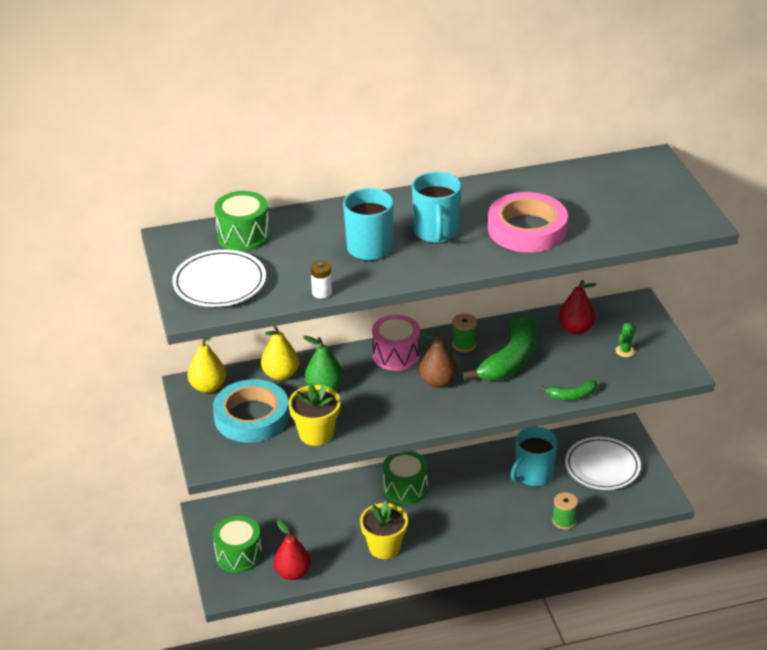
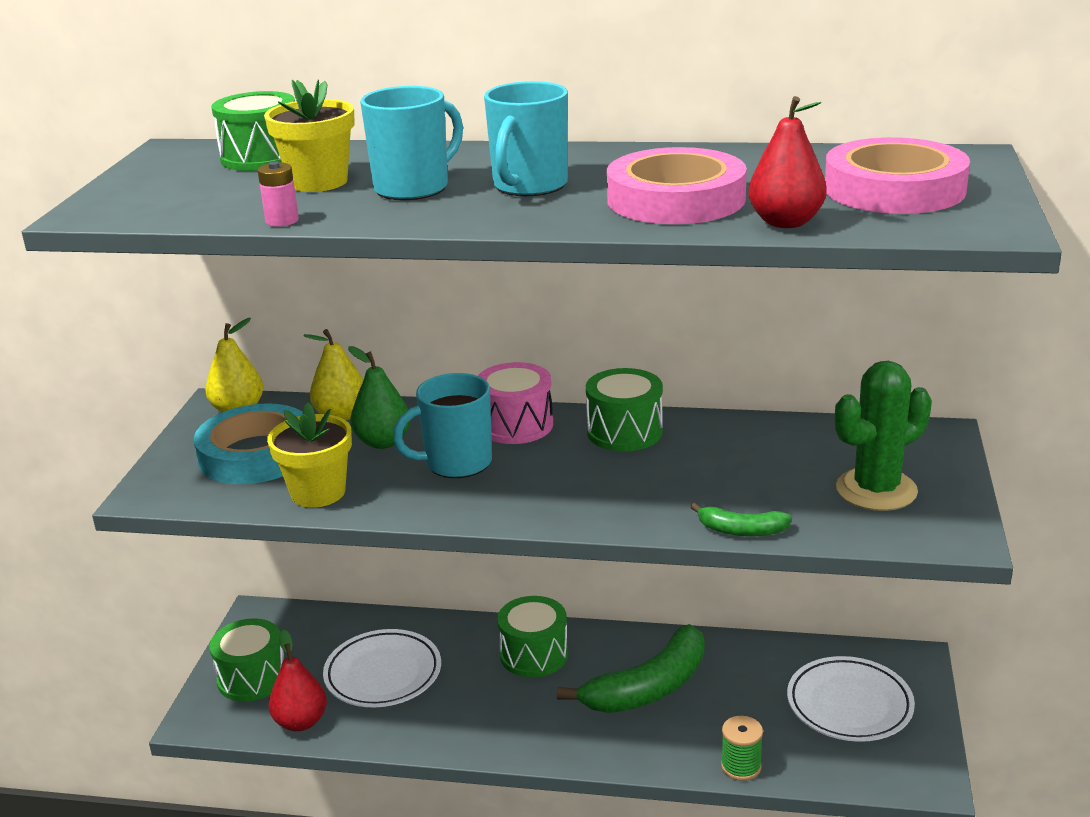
camera: 25 degrees right, 10 degrees down
white plate [172,250,266,307] -> white plate moved to [323,629,441,707]
white battery [311,260,332,299] -> pink battery [258,161,299,227]
yellow flower pot [360,500,408,559] -> yellow flower pot moved to [264,80,355,192]
brown pear [419,331,458,388] -> none
green spool [452,313,477,352] -> green drum [586,368,663,451]
green banana [463,312,537,381] -> green banana moved to [557,624,704,713]
turquoise mug [510,427,558,487] -> turquoise mug moved to [393,373,492,478]
red pear [558,280,597,335] -> red pear moved to [748,96,827,228]
green cactus [616,322,636,357] -> green cactus [835,361,932,511], size x2.32
none -> pink tape [825,137,970,214]

